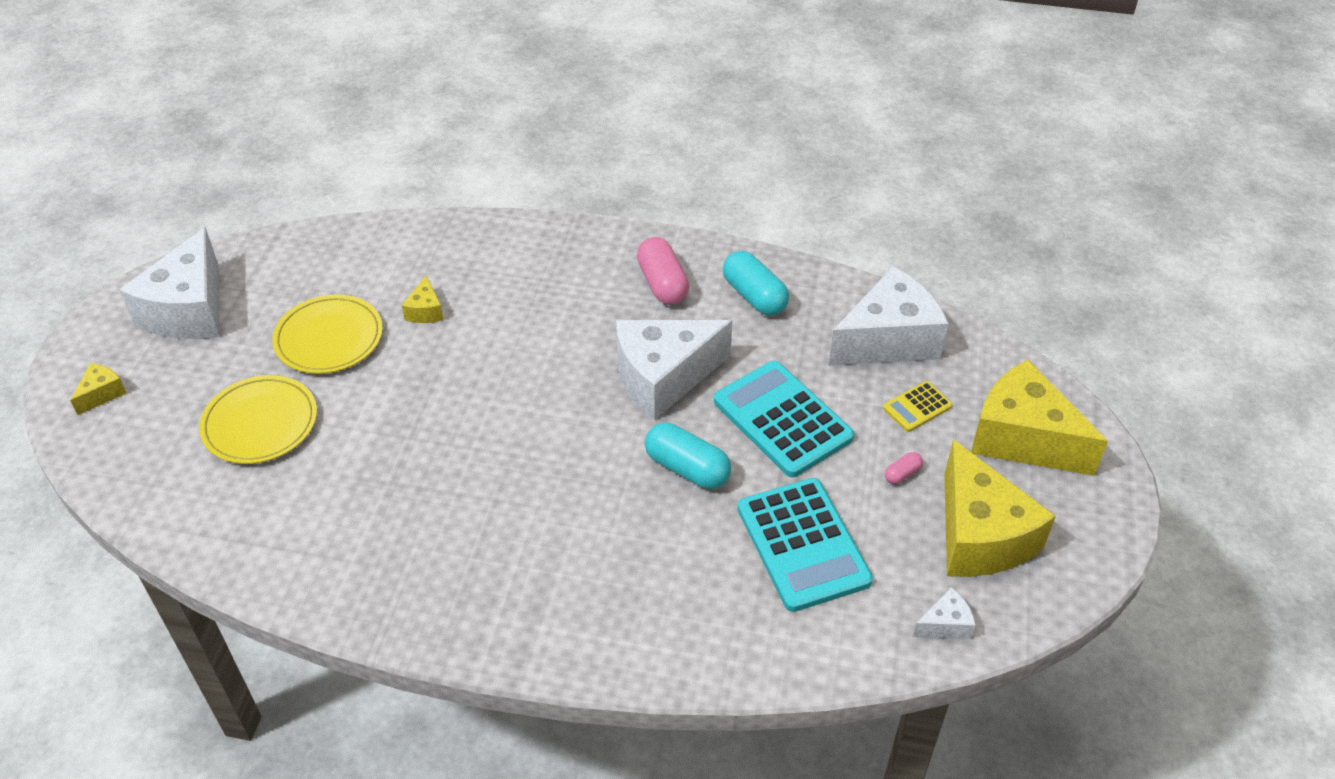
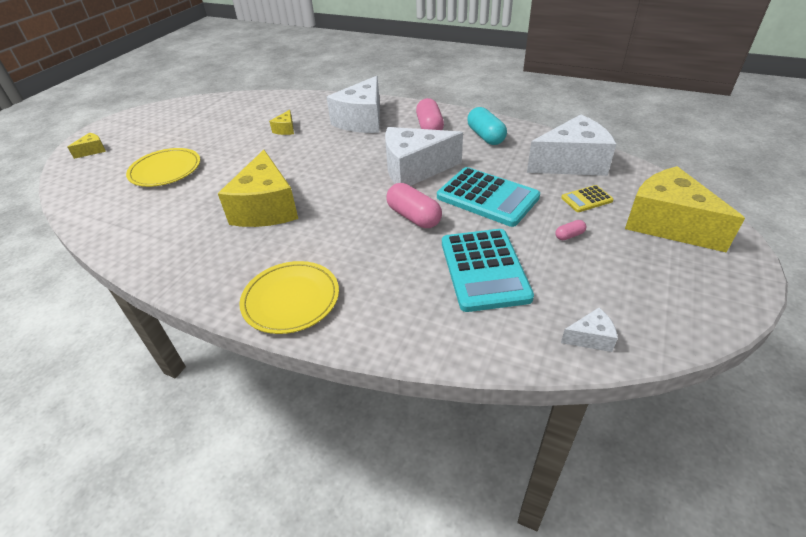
camera: 15 degrees right, 5 degrees down
white cheese [119,227,220,339] -> white cheese moved to [327,76,380,133]
yellow plate [272,295,383,374] -> yellow plate moved to [239,261,339,334]
turquoise capsule [645,423,731,489] -> pink capsule [386,183,442,228]
turquoise calculator [714,361,854,477] -> turquoise calculator turned 150 degrees clockwise [437,167,540,227]
yellow cheese [944,439,1056,577] -> yellow cheese moved to [218,150,298,227]

